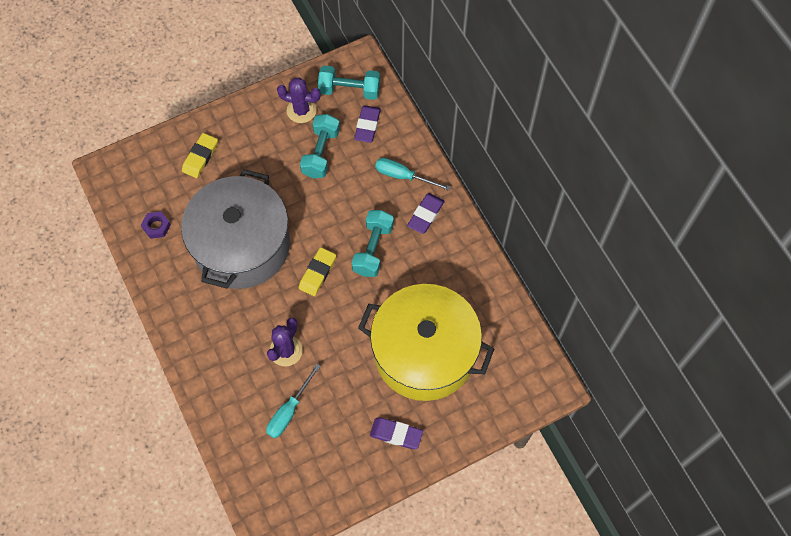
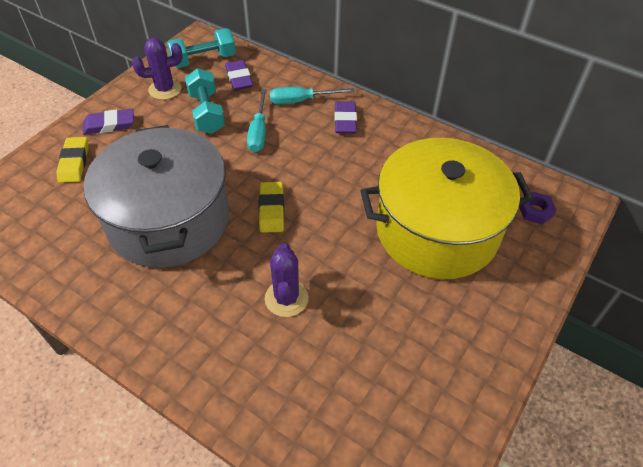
camera: 30 degrees left, 15 degrees down
purple nut [141,211,171,239] -> purple nut moved to [519,191,557,225]
turquoise screwdriver [266,364,321,438] -> turquoise screwdriver moved to [247,89,267,152]
turquoise dumbbell [352,210,394,277] -> none
purple eraser [370,418,423,449] -> purple eraser moved to [83,109,134,135]

